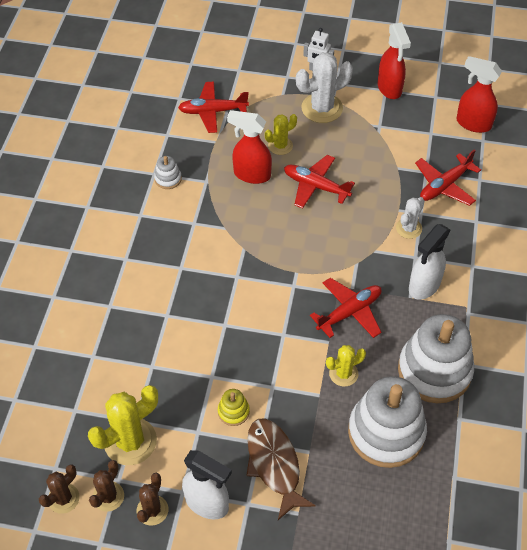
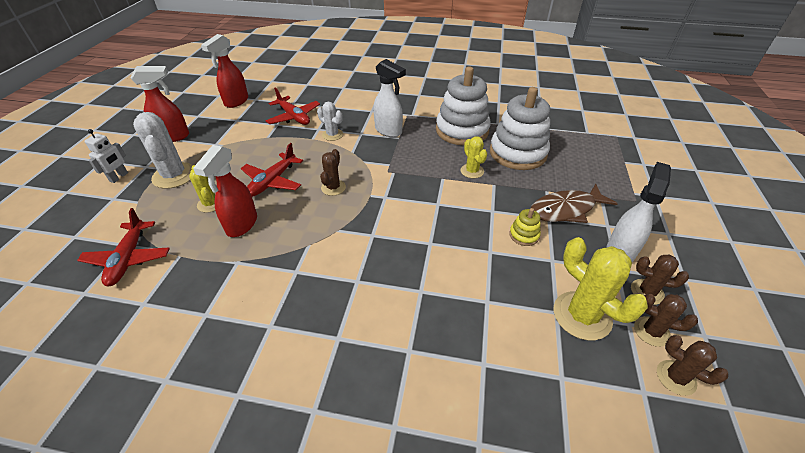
camera: 90 degrees left, 10 degrees down
white stacking toy [154,156,182,189] -> none
red plane [310,278,382,338] -> none
none -> brown cactus [320,149,346,196]

